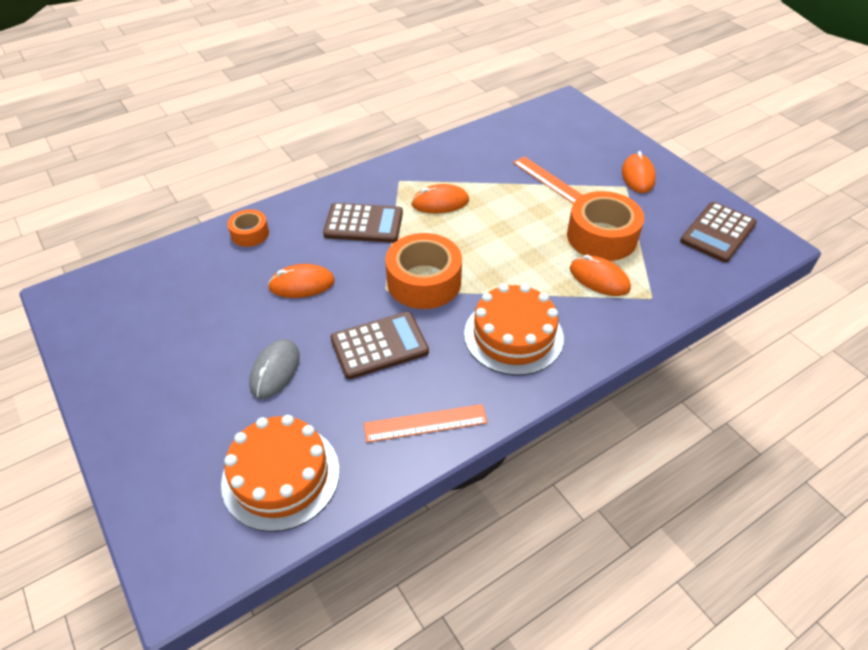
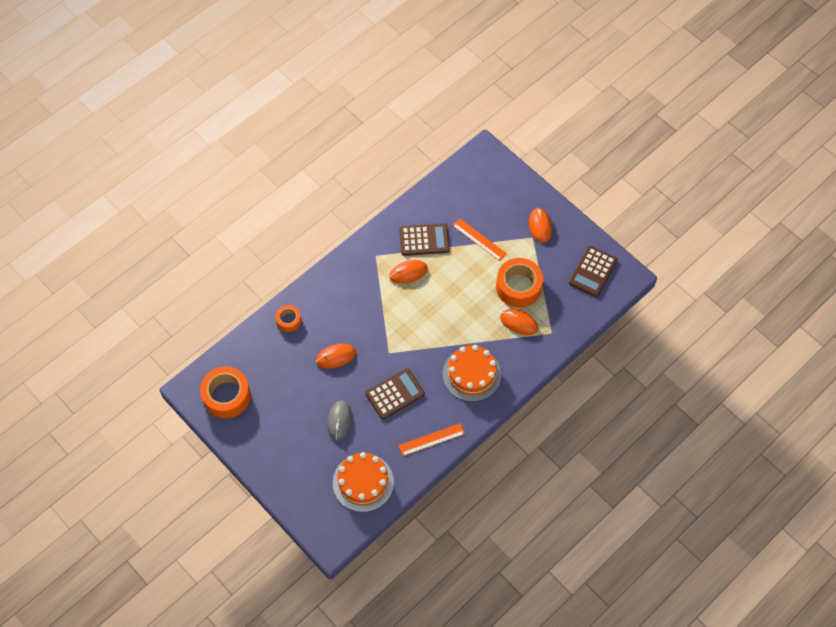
camera: 10 degrees left, 15 degrees up
brown calculator [323,203,403,243] -> brown calculator moved to [400,224,450,256]
orange tape [385,233,462,309] -> orange tape moved to [200,366,251,419]

